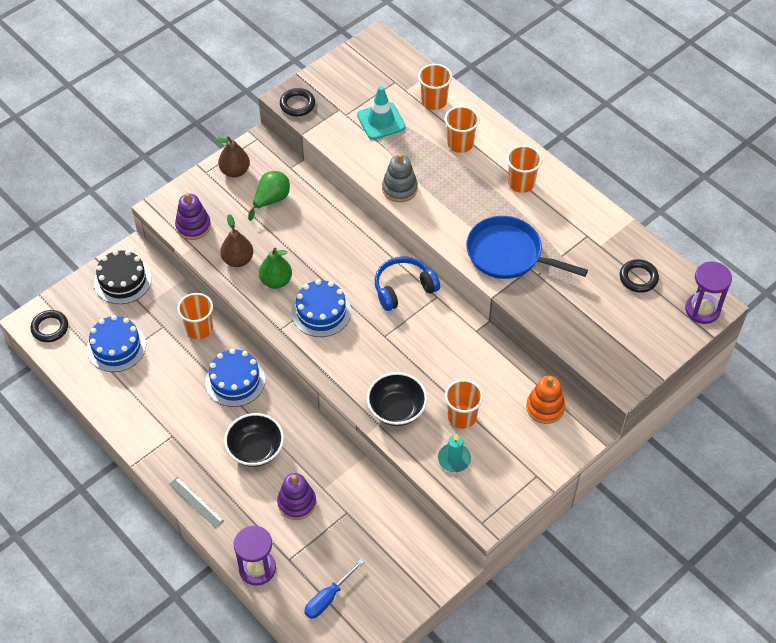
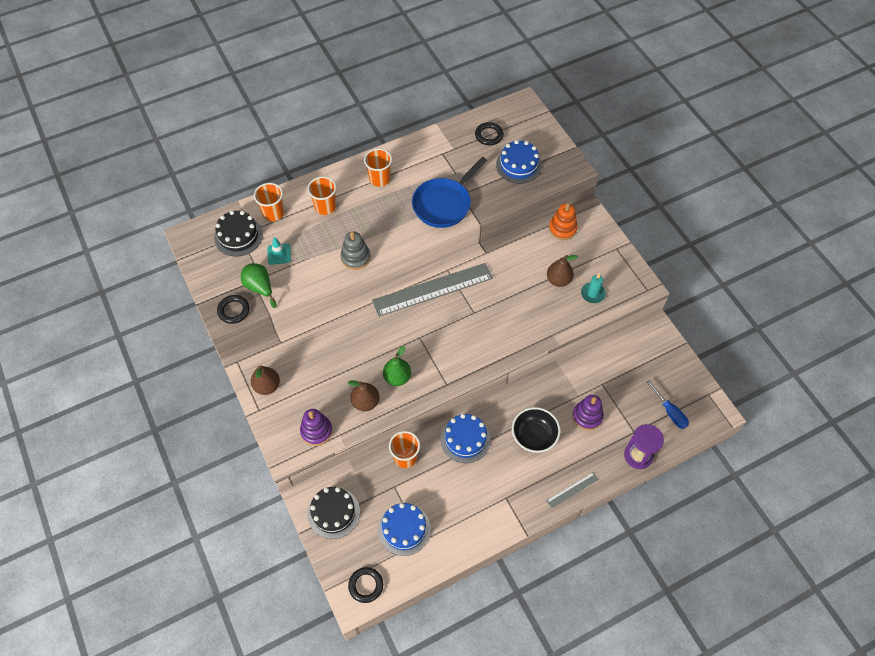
camera: 75 degrees left, 5 degrees up
green pear [248,171,290,221] -> green pear moved to [241,263,276,308]
blue cake [291,279,351,337] -> blue cake moved to [496,140,542,184]
turquoise traffic cone [357,86,406,140] -> turquoise traffic cone [267,237,291,265], size x0.66
black bowl [367,372,427,426] -> none
blue headphones [375,256,440,311] -> grey ruler [372,263,493,317]
orange cup [445,379,483,429] -> brown pear [547,255,578,287]
purple hourglass [685,261,732,324] -> none
none -> black cake [214,210,263,256]

